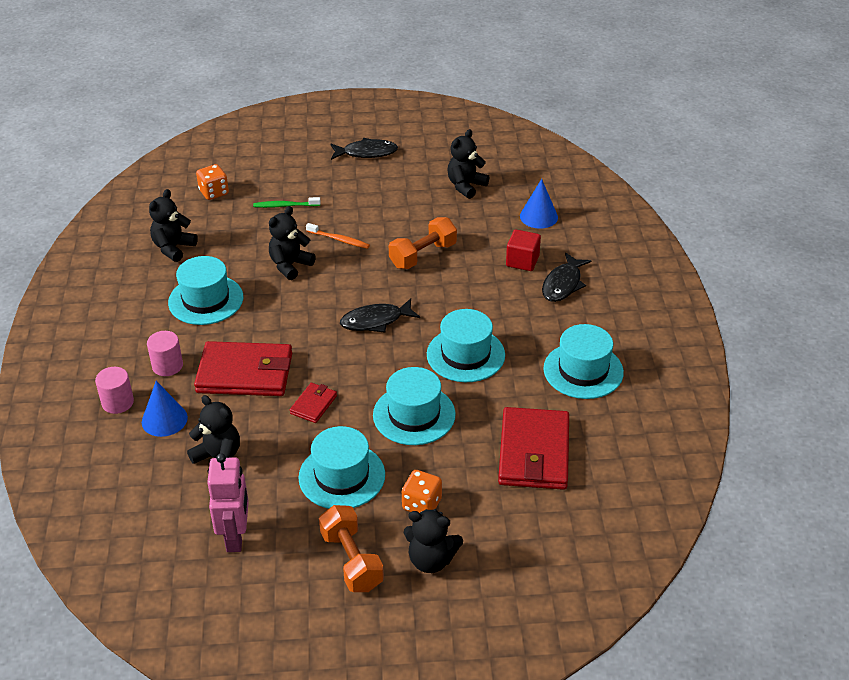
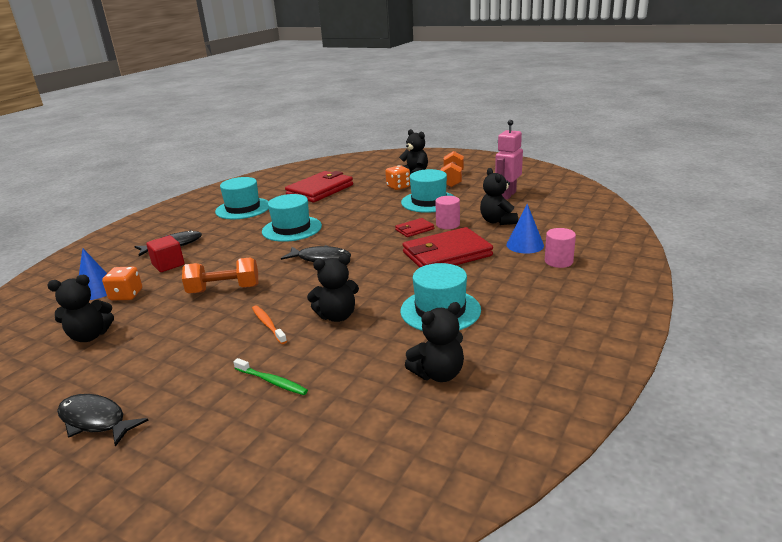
camera: 145 degrees left, 15 degrees down
pink cylinder [147,331,183,376] -> pink cylinder moved to [435,196,460,229]
red wallet [194,341,292,396] -> red wallet turned 60 degrees counterclockwise [403,227,493,268]
orange dice [196,164,229,200] -> orange dice moved to [102,267,142,300]
turquoise hat [373,367,456,445] -> none

